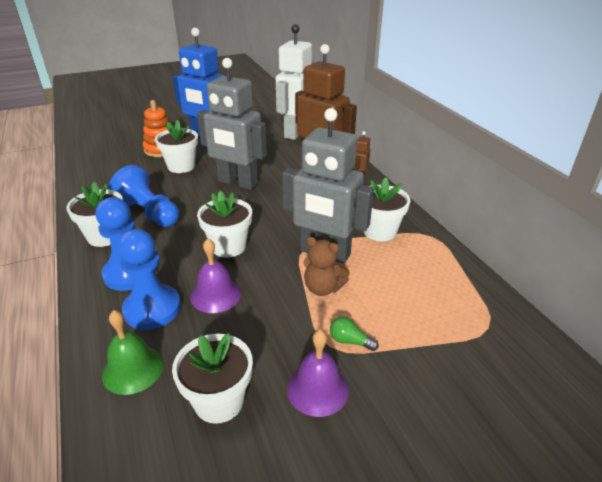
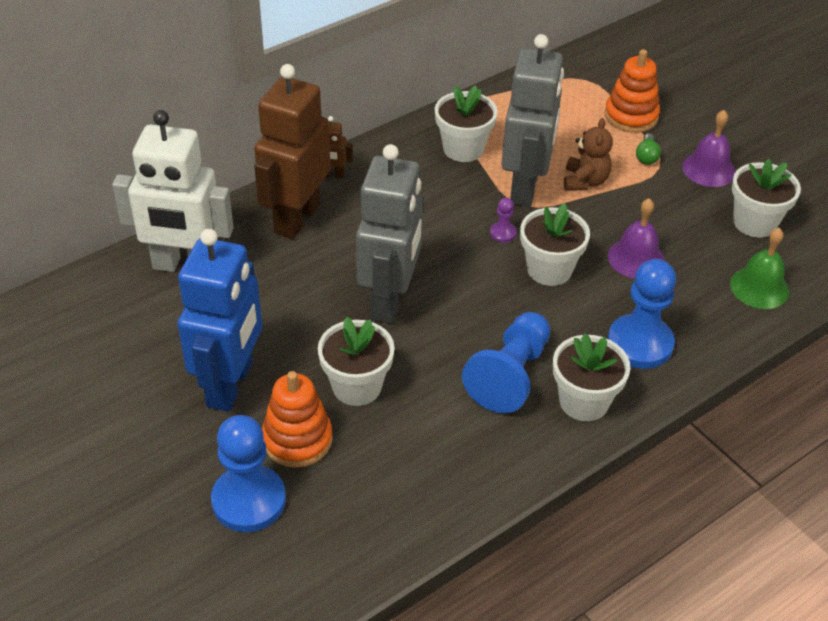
camera: 105 degrees left, 10 degrees up
blue pawn [117,229,181,330] -> blue pawn moved to [211,415,286,532]
none -> purple pawn [490,198,517,243]
none -> orange stacking toy [605,49,660,133]

